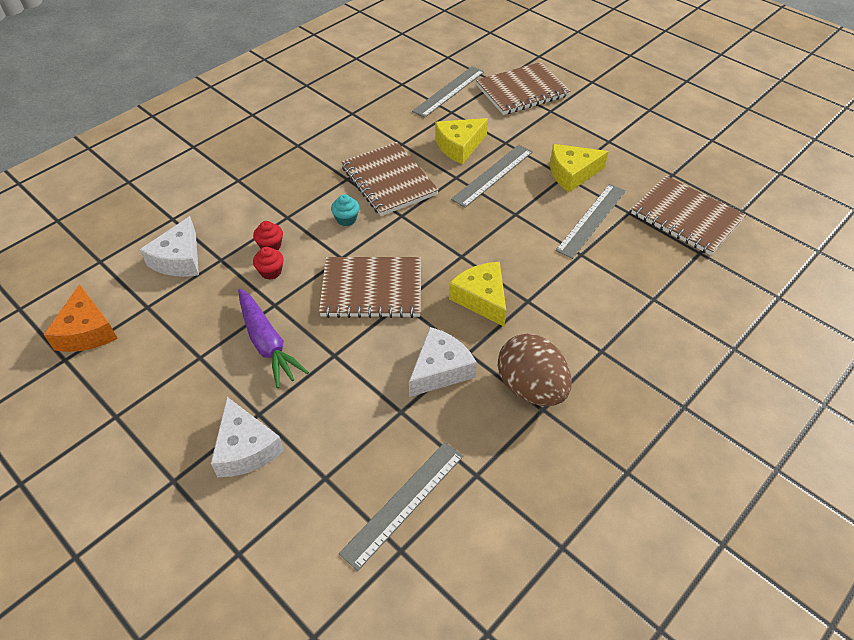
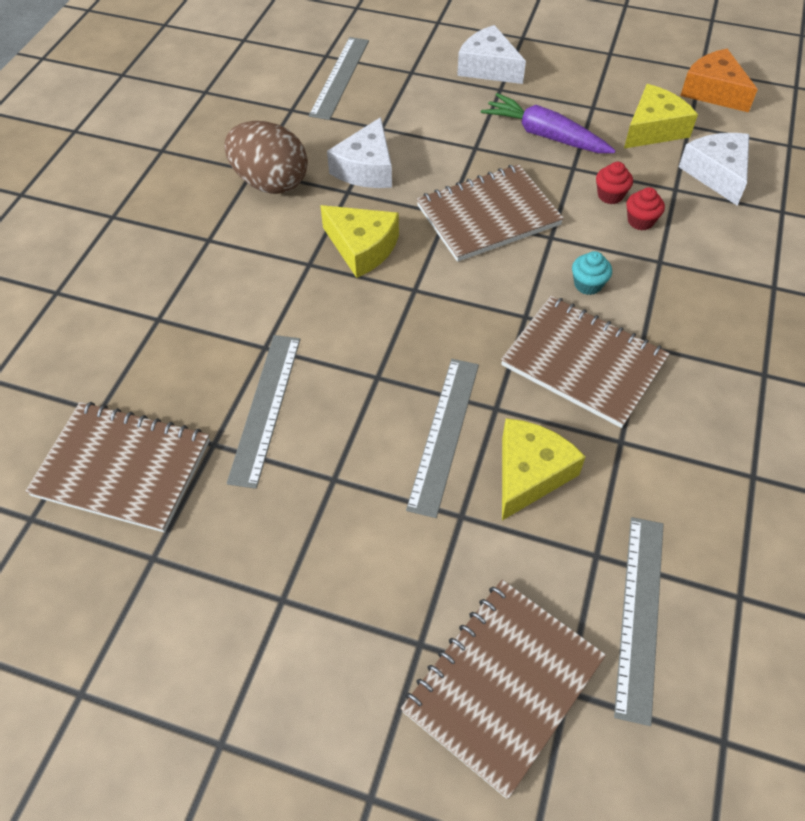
camera: 155 degrees right, 5 degrees up
yellow cheese [550,144,609,192] -> yellow cheese moved to [624,84,698,149]

